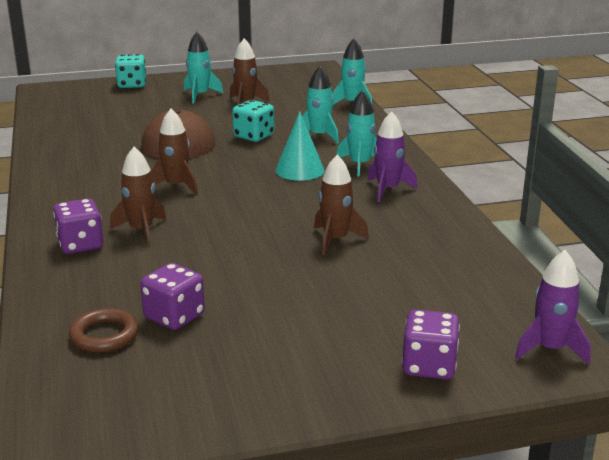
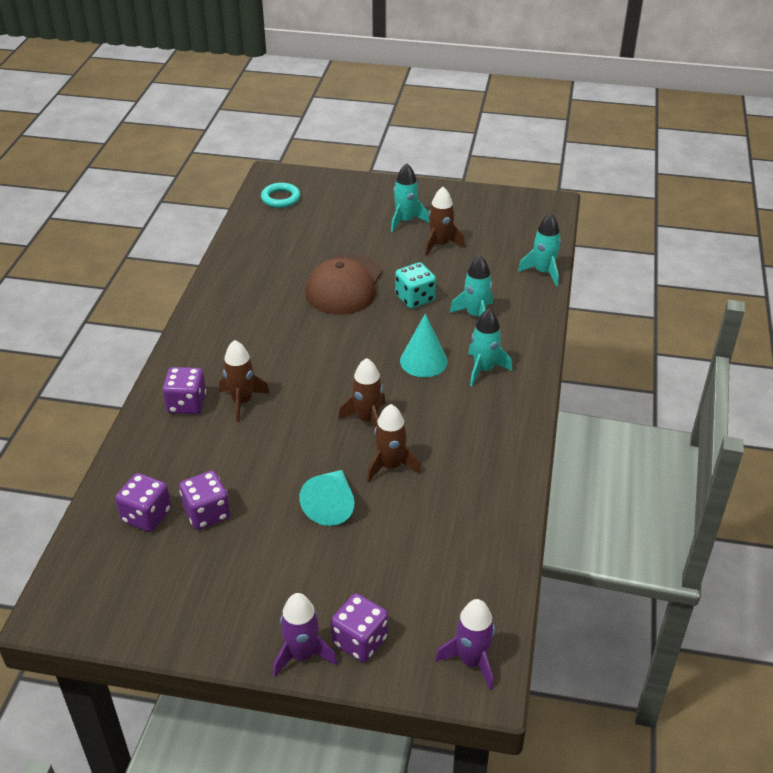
camera: 25 degrees right, 15 degrees up
brown ring [69,308,139,353] -> purple dice [115,473,171,532]
turquoise dice [115,54,146,88] -> none
brown rocket [151,109,198,195] -> brown rocket moved to [338,358,386,429]
purple rocket [367,111,418,202] -> purple rocket moved to [273,593,338,677]
none -> turquoise ring [261,183,300,208]
none -> turquoise cone [299,470,354,526]

